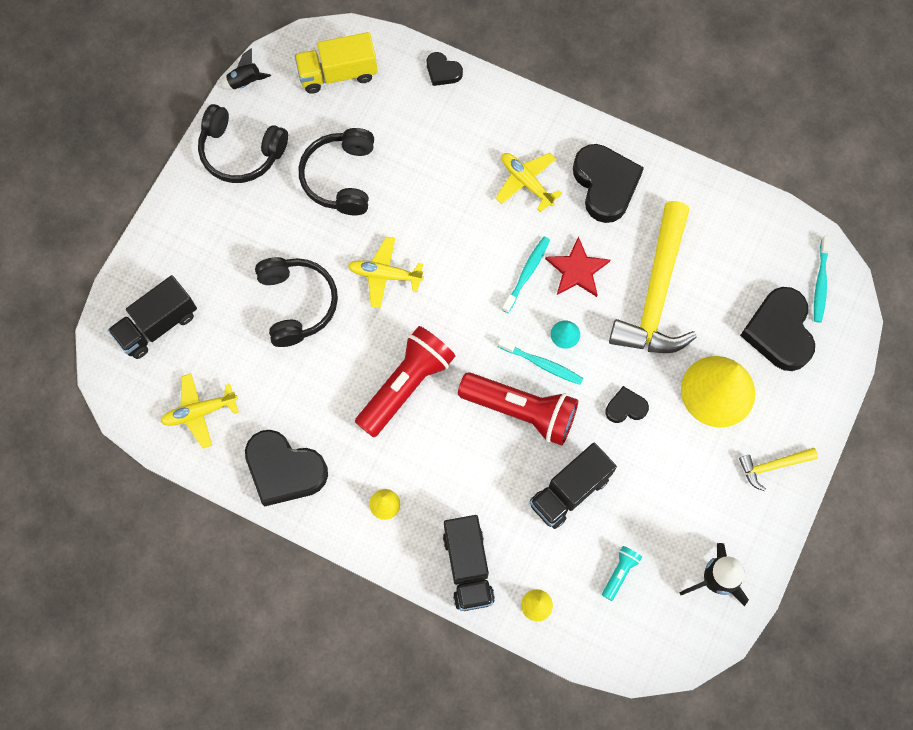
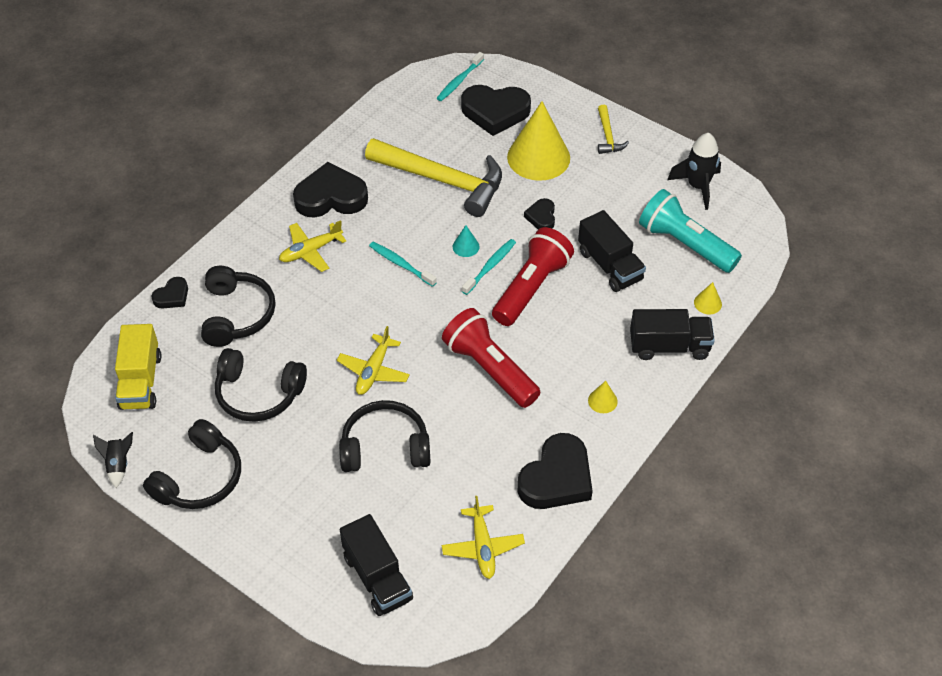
camera: 80 degrees left, 20 degrees down
red star [545,236,610,297] -> none
turquoise flashlight [602,546,642,601] -> turquoise flashlight [639,189,742,273], size x2.24
turquoise toothbrush [814,236,831,323] -> turquoise toothbrush turned 105 degrees clockwise [437,52,484,101]
none -> black headphones [201,266,276,347]

